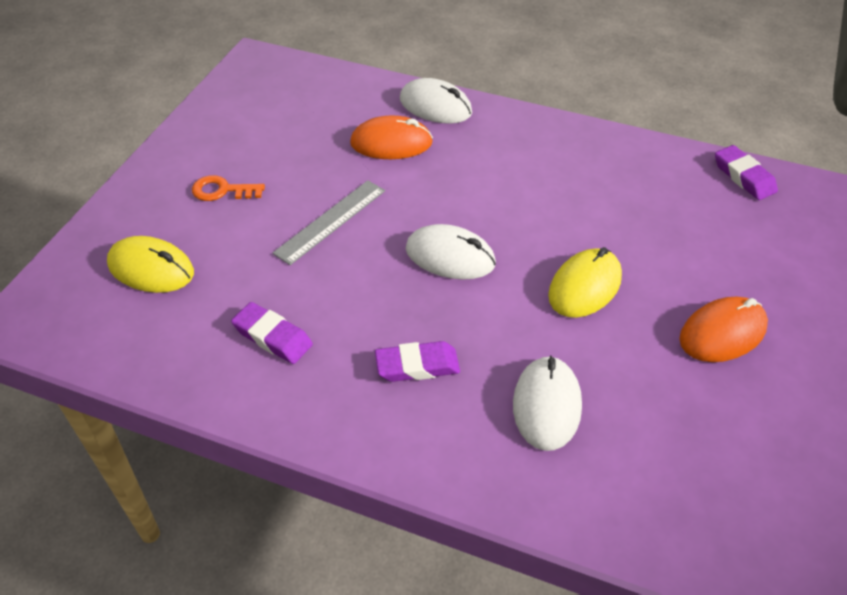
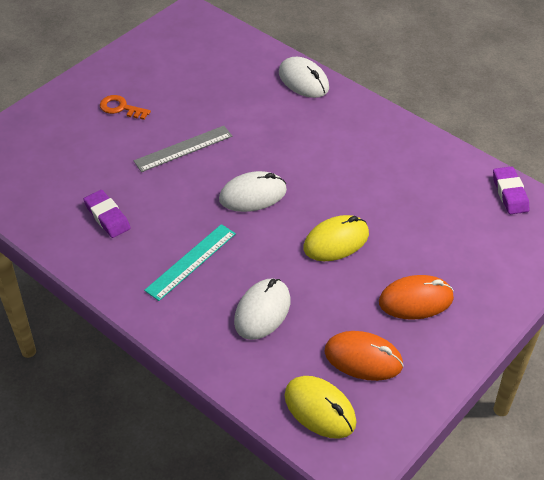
camera: 20 degrees right, 0 degrees up
yellow mouse [107,236,194,293] -> yellow mouse moved to [285,376,356,439]
orange mouse [350,116,433,159] -> orange mouse moved to [324,331,404,381]
purple eraser [375,341,460,382] -> turquoise ruler [144,224,236,301]
white mouse [406,224,496,280] -> white mouse turned 60 degrees counterclockwise [219,171,287,212]

